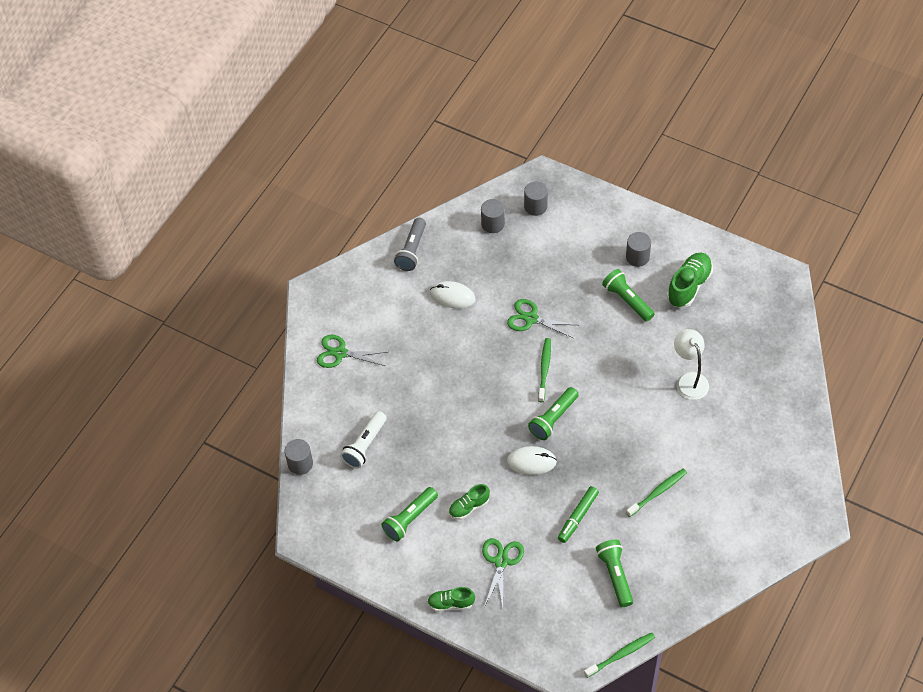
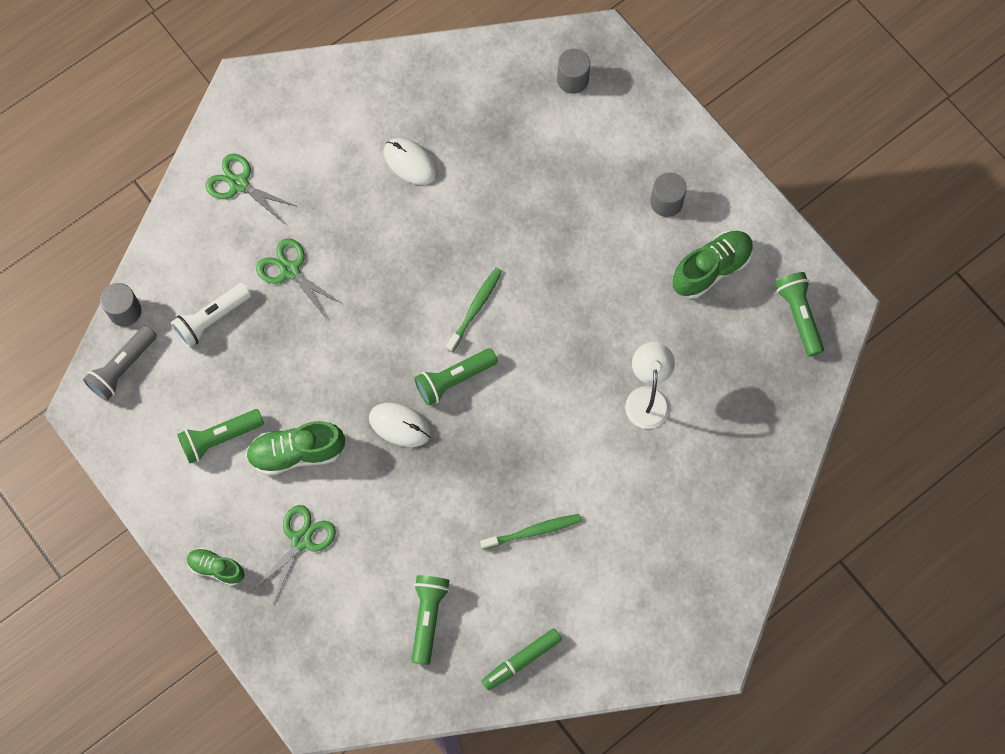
camera: 20 degrees right, 15 degrees up
grey flashlight [394,218,426,271] -> grey flashlight moved to [83,325,157,401]
green shoe [449,484,490,520] -> green shoe [246,421,345,476], size x1.63
grey cylinder [481,199,505,233] -> none
green scissors [507,299,577,338] -> green scissors moved to [256,238,344,318]
green marker [558,486,599,543] -> green marker moved to [482,628,562,691]
green toothbrush [584,633,655,678] -> none
green flashlight [602,269,655,322] -> green flashlight moved to [775,272,824,357]

